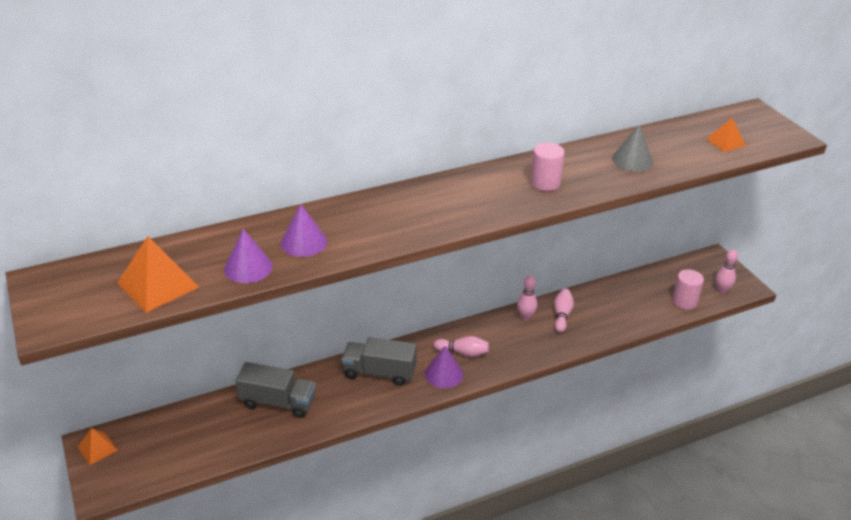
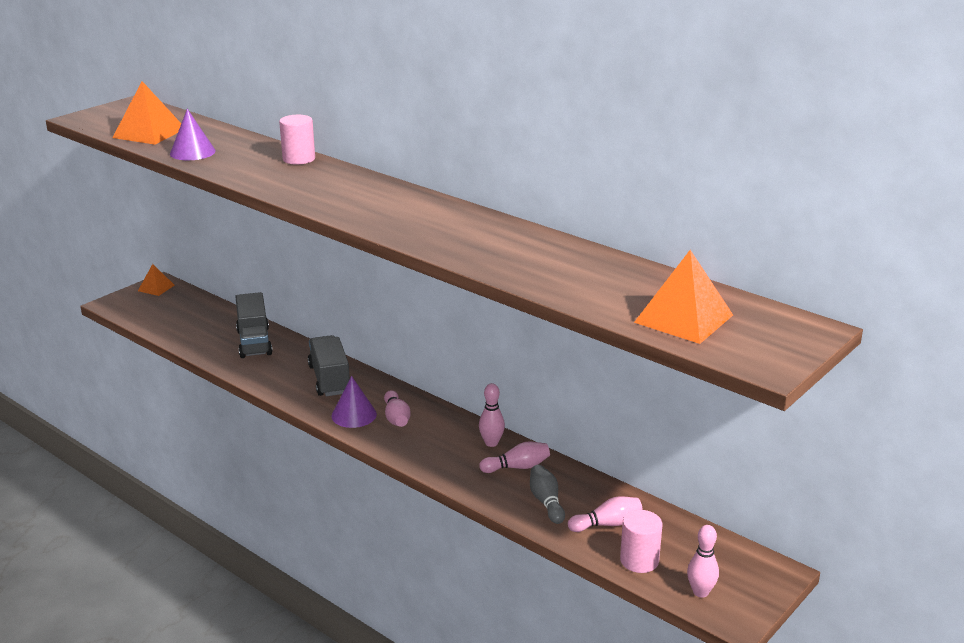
camera: 65 degrees right, 10 degrees down
purple cone [281,204,327,257] -> none
pink cylinder [530,143,565,191] -> pink cylinder moved to [279,115,315,165]
grey cone [612,125,653,171] -> none
orange pyramid [707,118,746,152] -> orange pyramid [634,250,733,344], size x1.72
none -> grey bowling pin [530,465,565,524]
none -> pink bowling pin [568,496,642,532]

